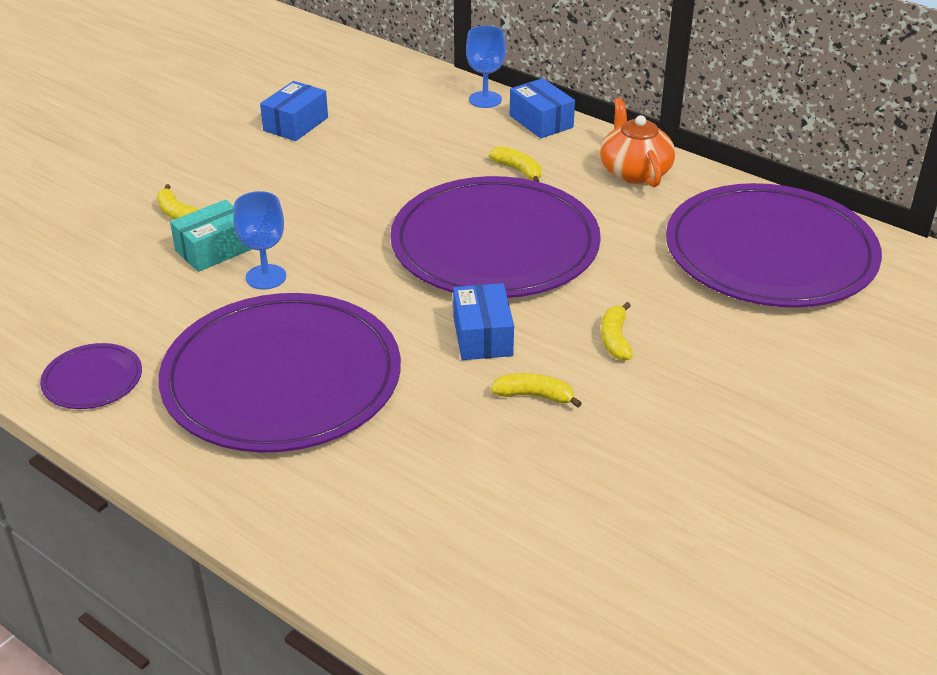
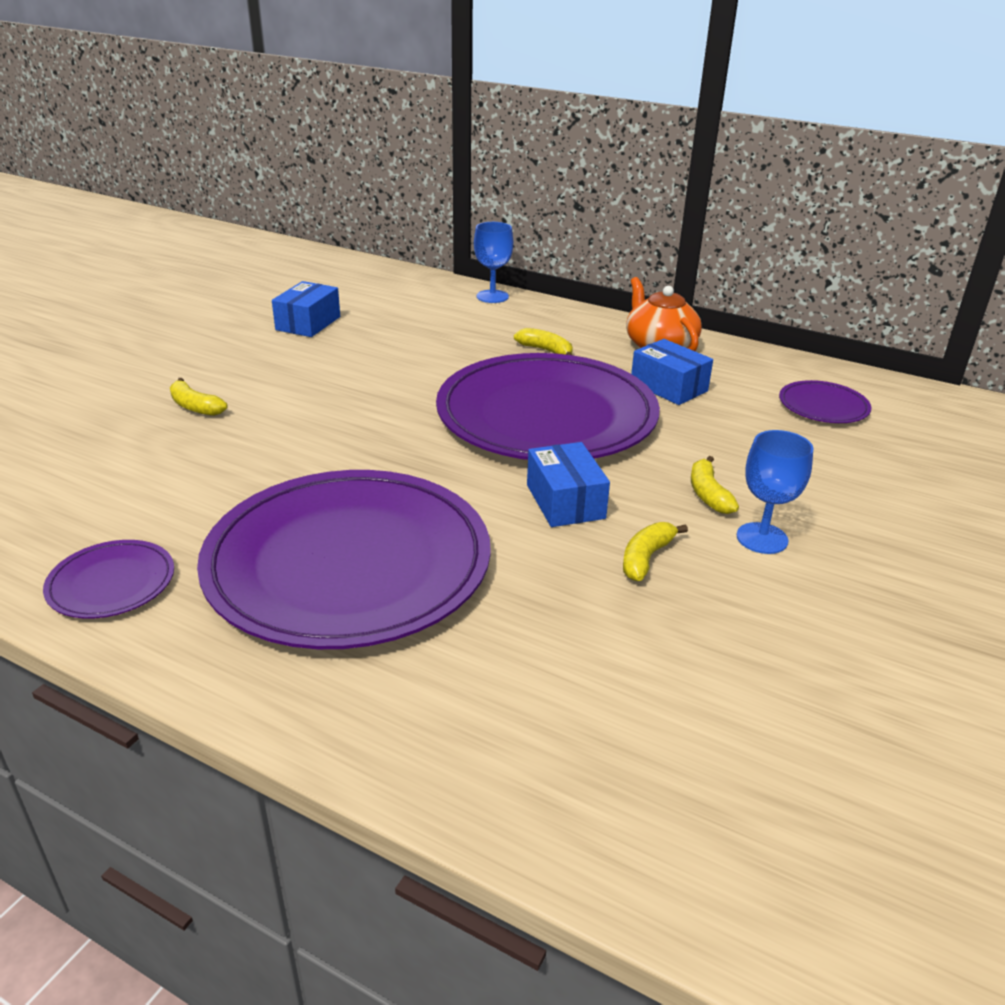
camera: 10 degrees left, 5 degrees down
turquoise box [170,200,252,272] -> none
blue goblet [234,191,286,290] -> blue goblet moved to [737,430,813,554]
yellow banana [491,373,582,408] -> yellow banana turned 60 degrees counterclockwise [623,522,688,581]
blue box [510,78,575,138] -> blue box moved to [631,339,713,405]
purple plate [666,183,882,308] -> purple plate [779,380,872,423], size x0.41

